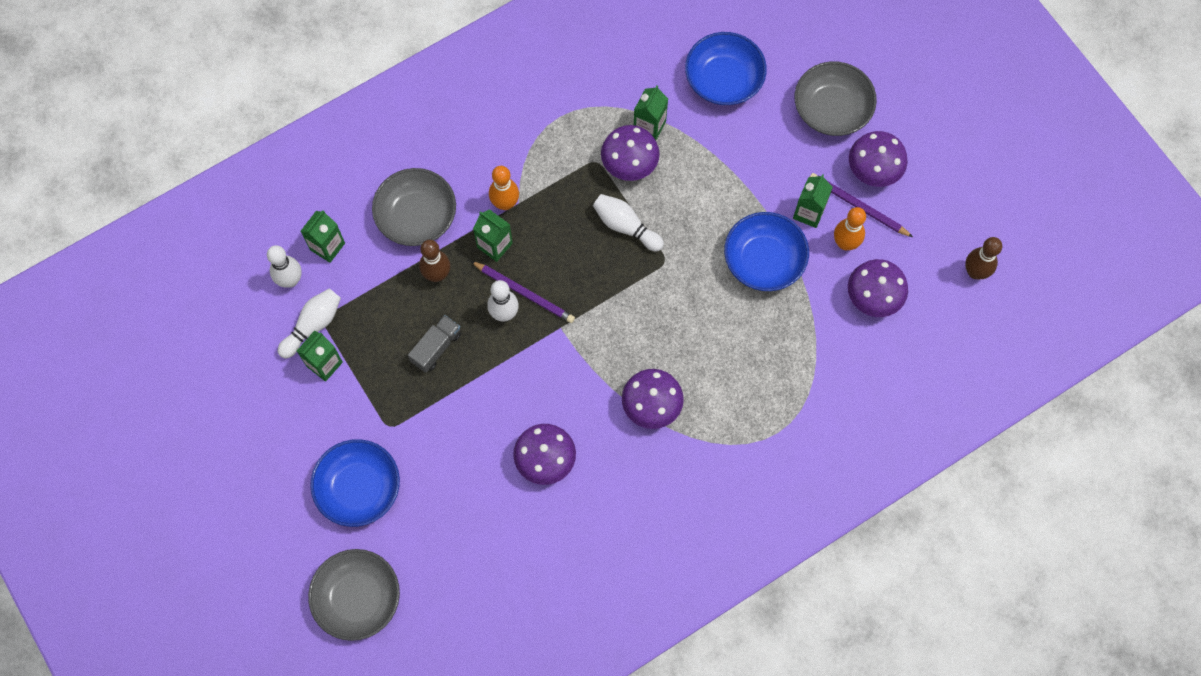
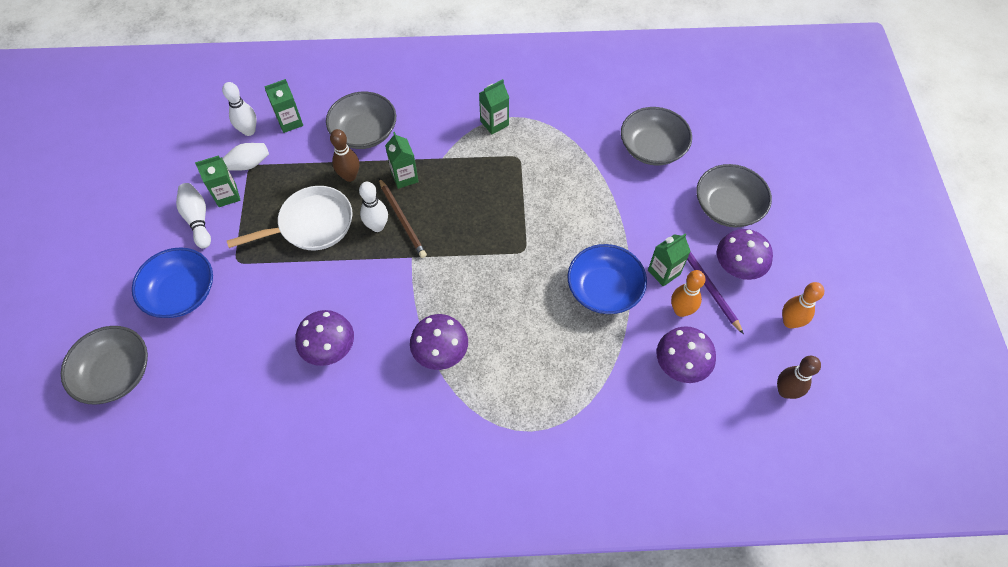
camera: 30 degrees right, 10 degrees down
grey truck [408,315,461,373] -> white pan [227,186,353,250]
purple pencil [471,261,575,323] -> brown pencil [379,178,427,258]
orange bowling pin [489,166,519,210] -> orange bowling pin moved to [782,282,824,328]
white bowling pin [593,194,664,252] -> white bowling pin moved to [176,183,211,249]
purple mushroom [601,125,660,181] -> none
green carton [634,85,668,140] -> green carton moved to [479,79,509,135]
blue bowl [685,32,767,105] -> grey bowl [621,107,692,166]

